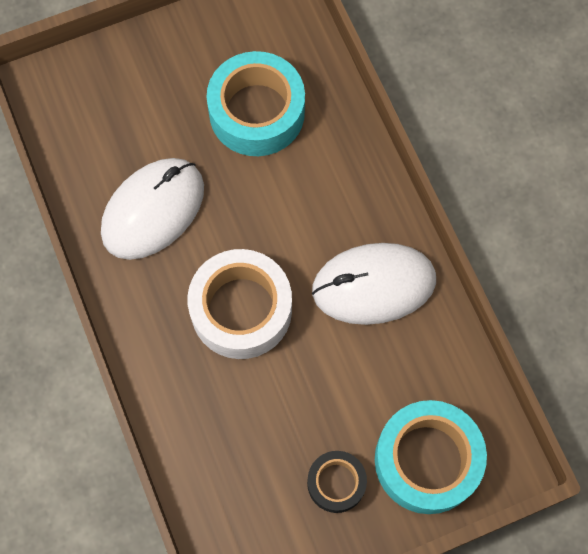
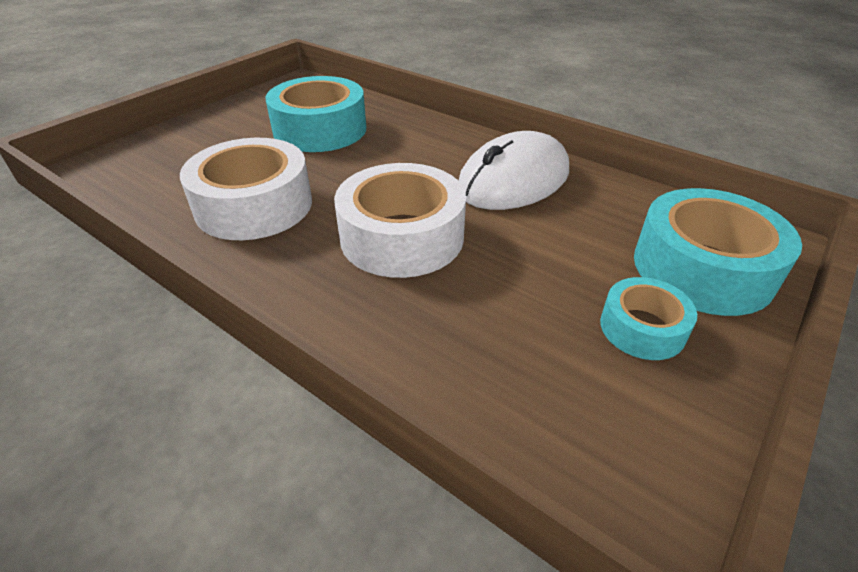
camera: 30 degrees left, 30 degrees down
white mouse [101,158,204,260] -> white tape [180,138,312,240]
black tape [307,451,367,513] -> turquoise tape [600,277,697,360]

